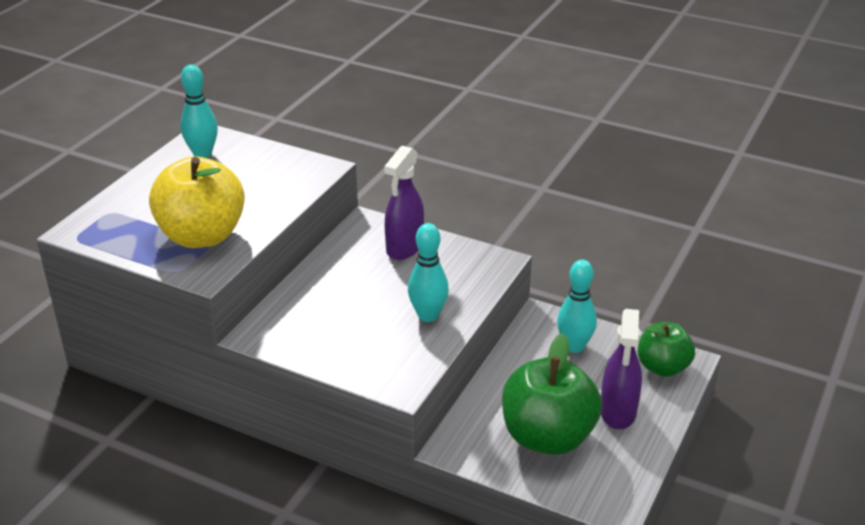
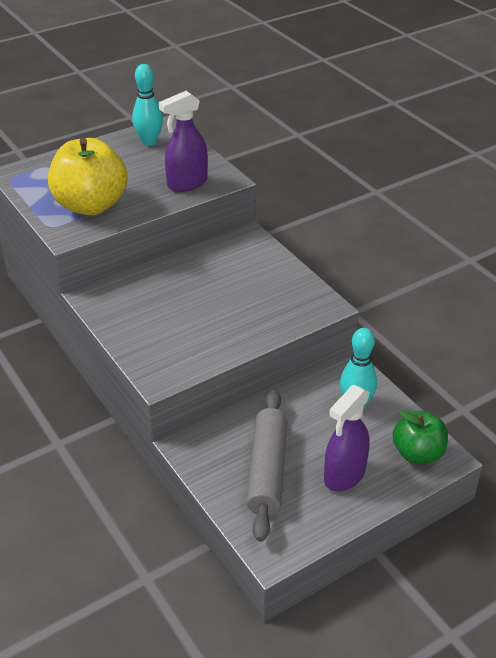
camera: 30 degrees right, 5 degrees up
purple spray bottle [384,146,424,260] -> purple spray bottle moved to [159,91,208,192]
turquoise bowling pin [408,223,449,322] -> none
green apple [502,333,602,455] -> grey rolling pin [246,390,287,542]

